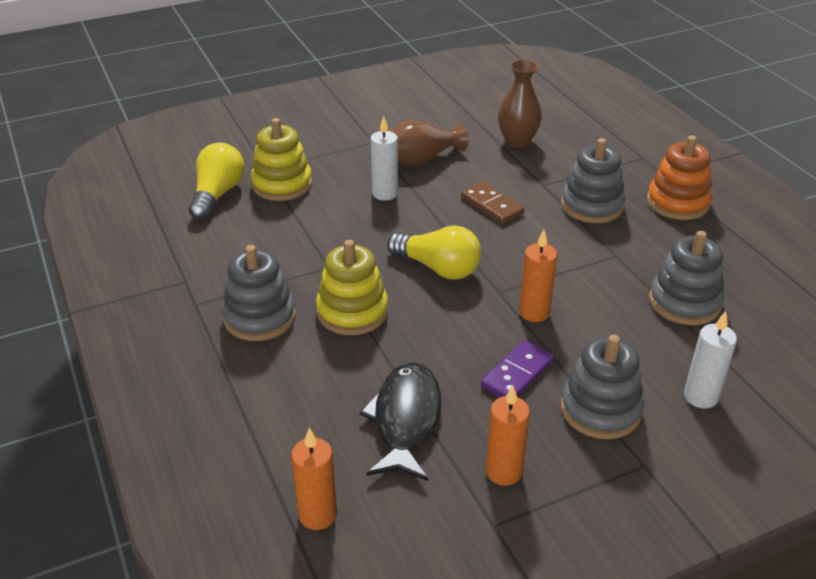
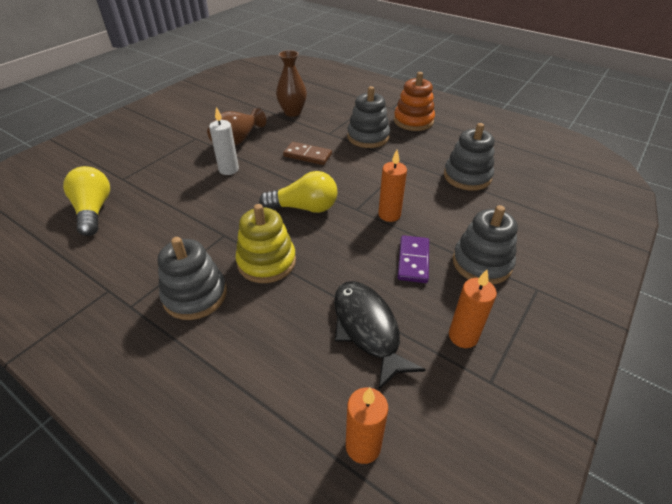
camera: 30 degrees left, 5 degrees up
yellow stacking toy [251,118,312,201] -> none
white candle [684,311,737,409] -> none

